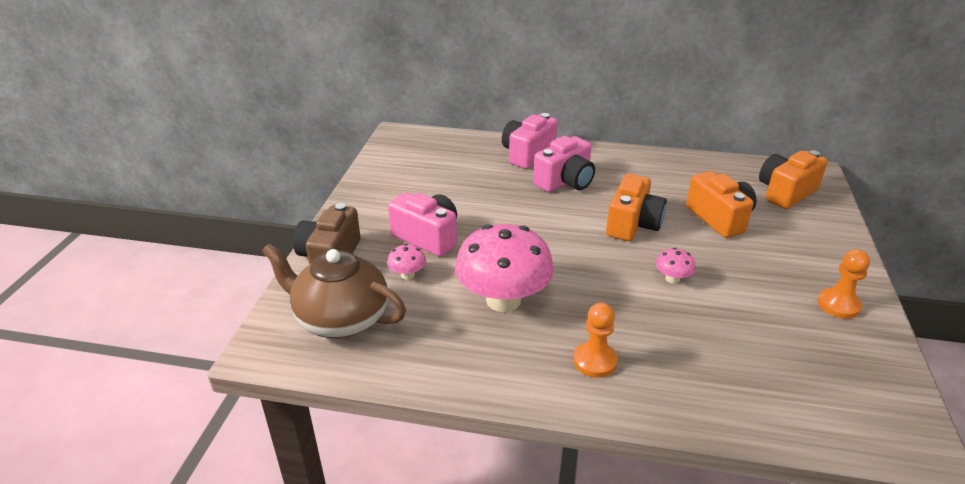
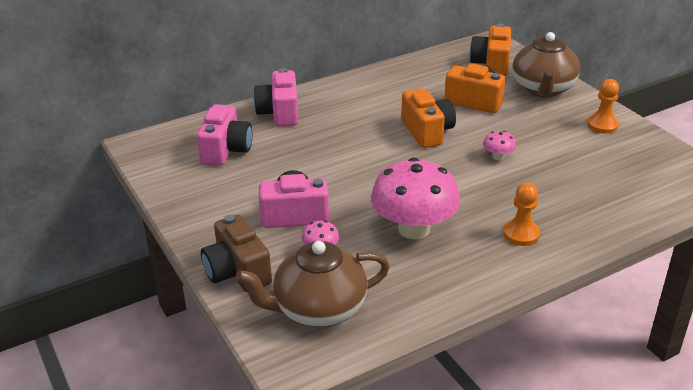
camera: 40 degrees left, 0 degrees up
pink camera [533,136,595,192] -> pink camera moved to [197,104,252,166]
none -> brown teapot [512,32,580,97]

